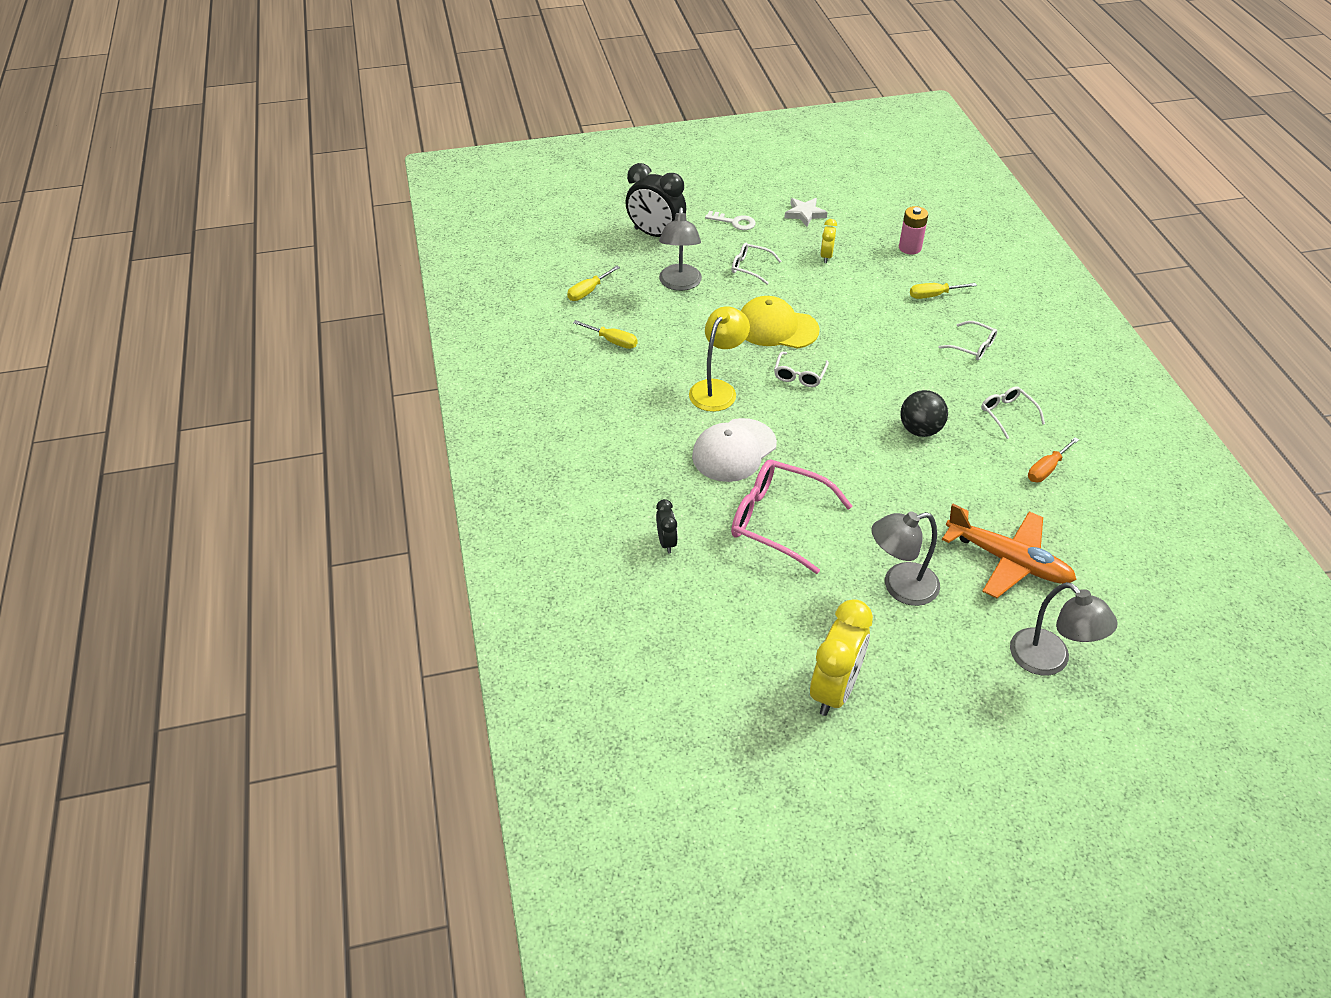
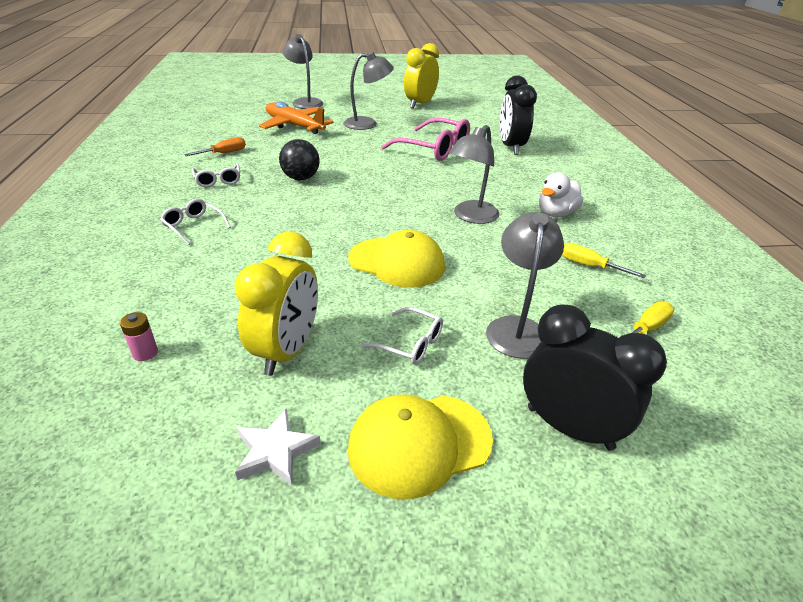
camera: 175 degrees left, 10 degrees down
black clock [656,499,678,553] -> black clock [500,75,537,155], size x2.00
yellow lamp [689,306,750,412] -> grey lamp [449,125,500,224]
white cap [692,418,777,482] -> none
white key [705,211,756,230] -> yellow cap [348,394,493,499]
white glasses [774,352,829,387] -> none
yellow clock [820,219,837,263] -> yellow clock [234,232,318,376], size x2.00
pink battery [899,206,928,255] -> pink battery [120,312,158,361], size x0.65
yellow screwdriver [910,283,977,299] -> none
none -> white duck [539,172,583,217]

